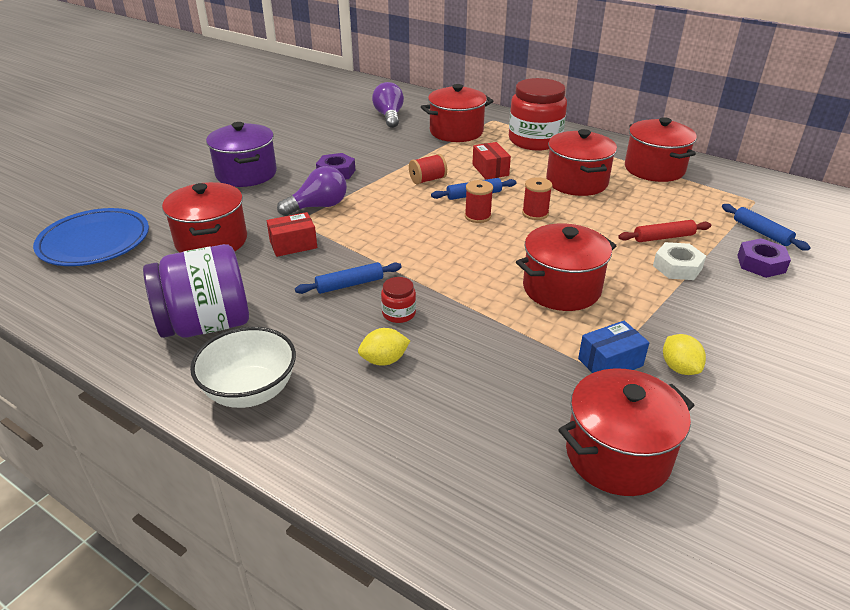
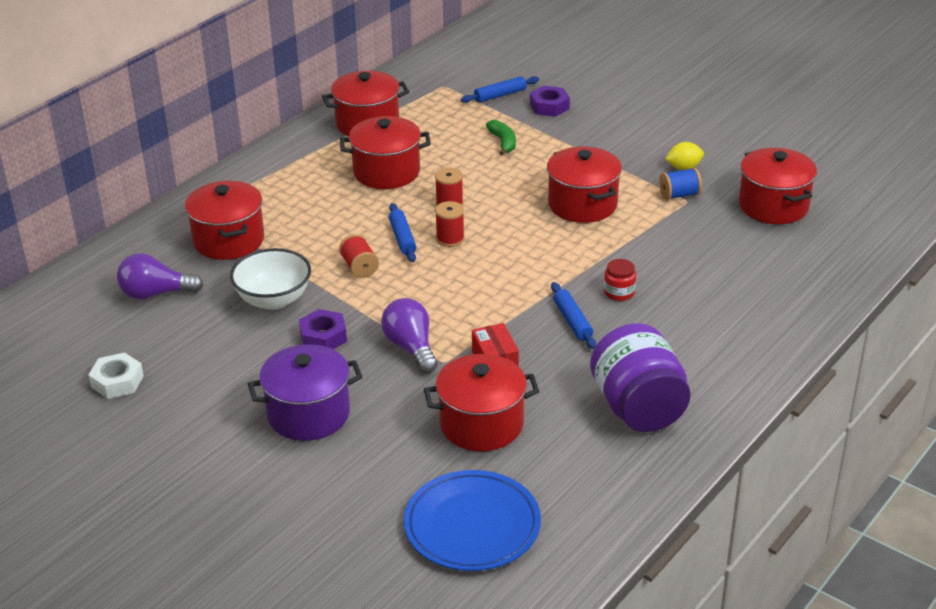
camera: 85 degrees left, 0 degrees up
white bowl [190,327,296,408] -> white bowl moved to [230,248,311,310]
yellow lemon [358,328,410,366] -> none
red box [472,142,511,179] -> none
red jar [509,78,567,150] -> none
blue box [578,321,649,373] -> blue spool [659,168,702,200]
red rolling pin [618,220,711,242] -> green banana [486,120,516,156]
white nut [653,242,706,280] -> white nut moved to [88,352,144,399]

